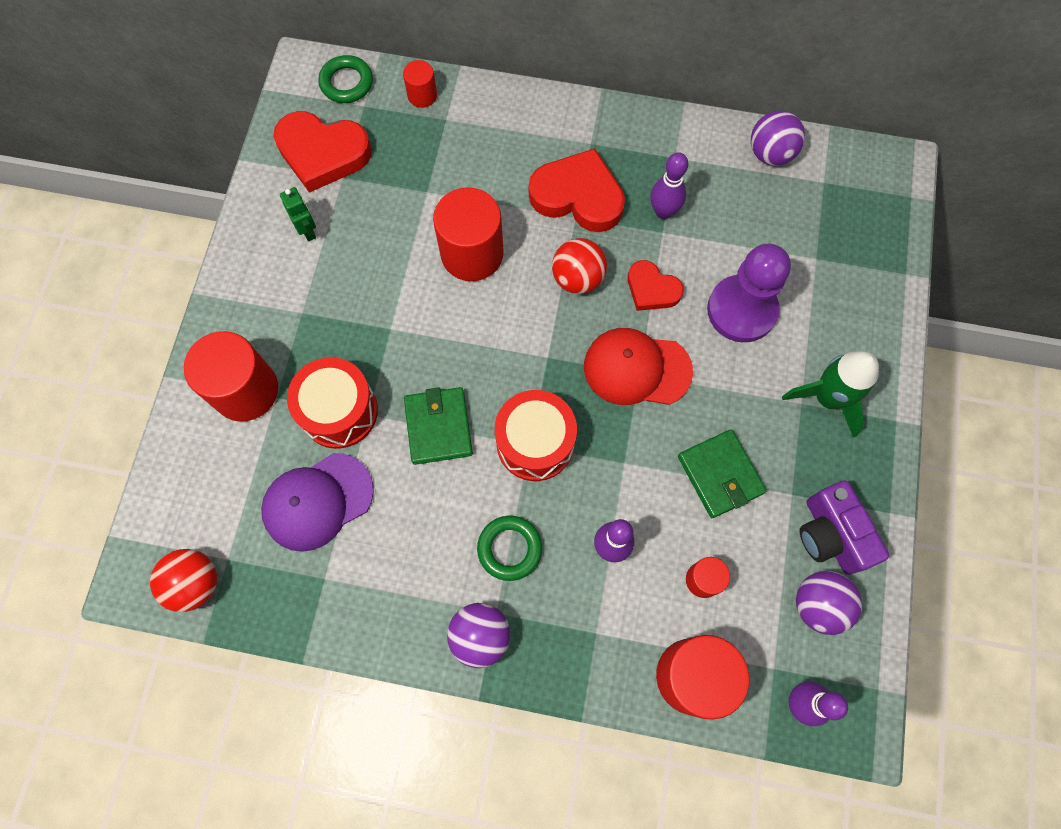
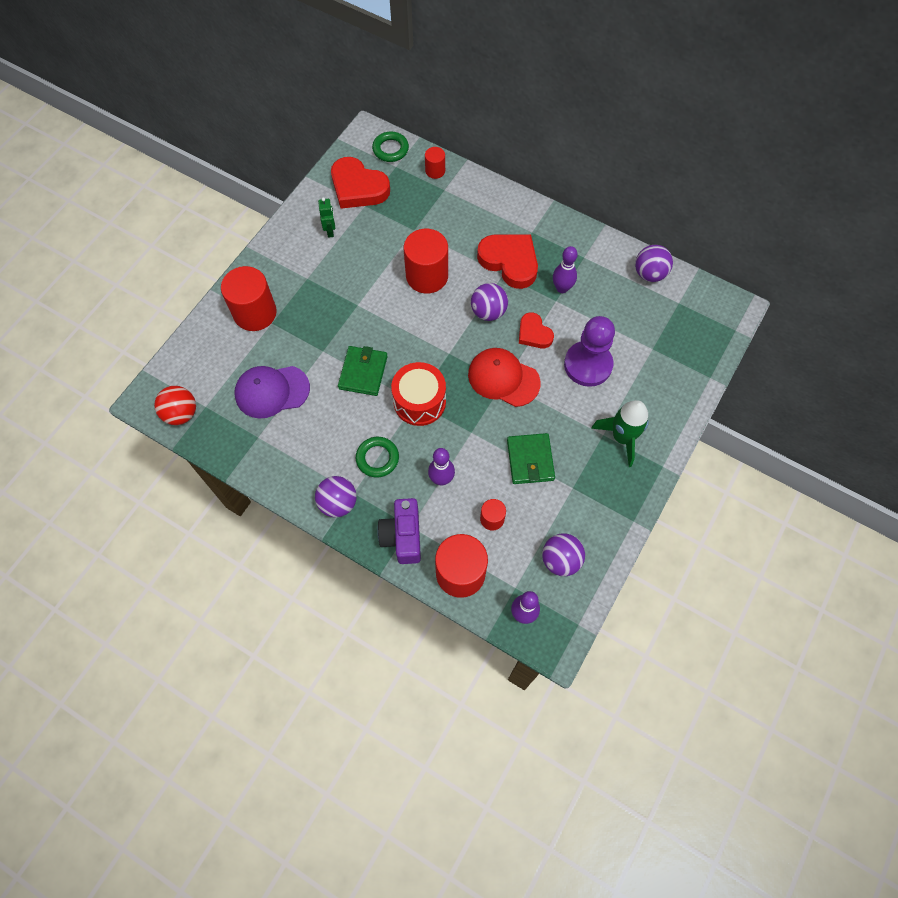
camera: 20 degrees right, 5 degrees down
red drum [287,357,378,449] -> none
red ball [552,238,607,294] -> purple ball [471,283,508,321]
purple camera [799,481,889,575] -> purple camera moved to [377,498,421,564]

